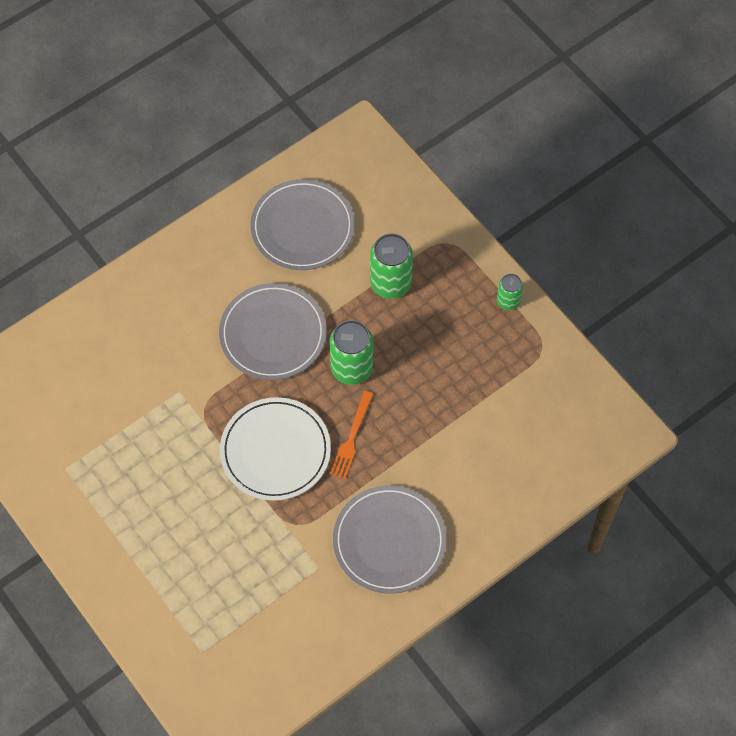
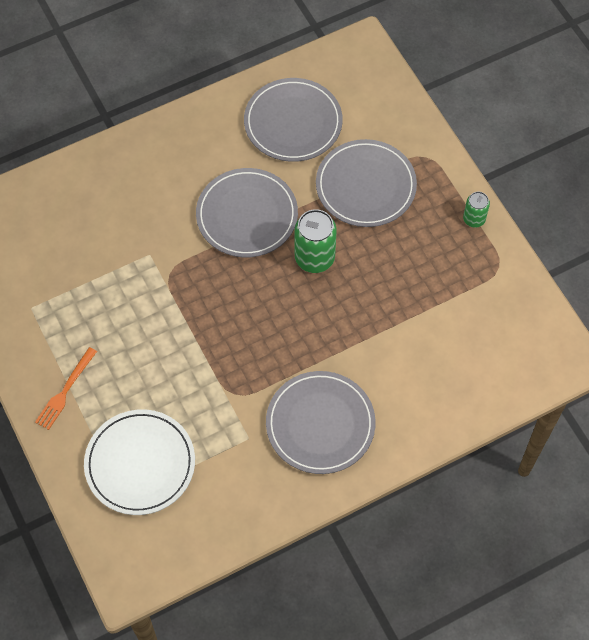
camera: 10 degrees right, 0 degrees up
white plate [220,397,331,501] -> white plate moved to [84,409,195,515]
orange fork [330,391,373,479] -> orange fork moved to [35,347,97,430]
green can [370,234,413,299] -> grey plate [316,139,417,227]

